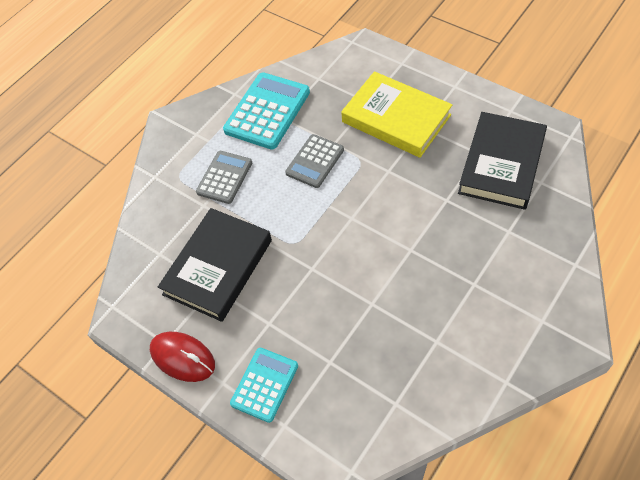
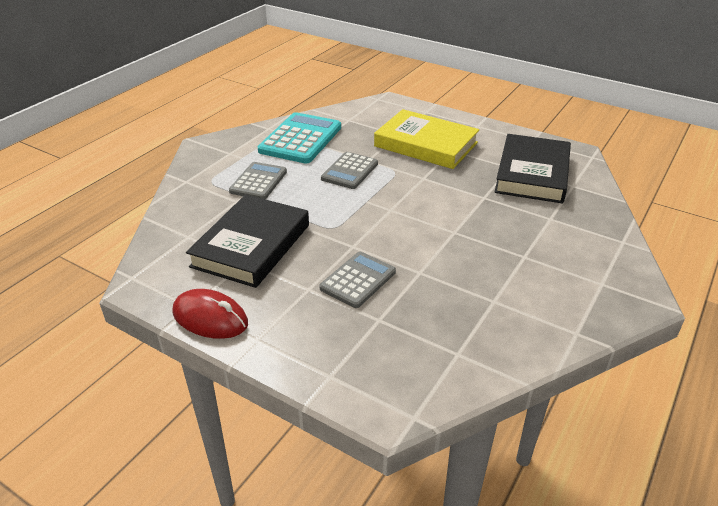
camera: 10 degrees left, 20 degrees down
turquoise calculator [230,348,298,423] -> none
none -> grey calculator [319,252,396,308]

